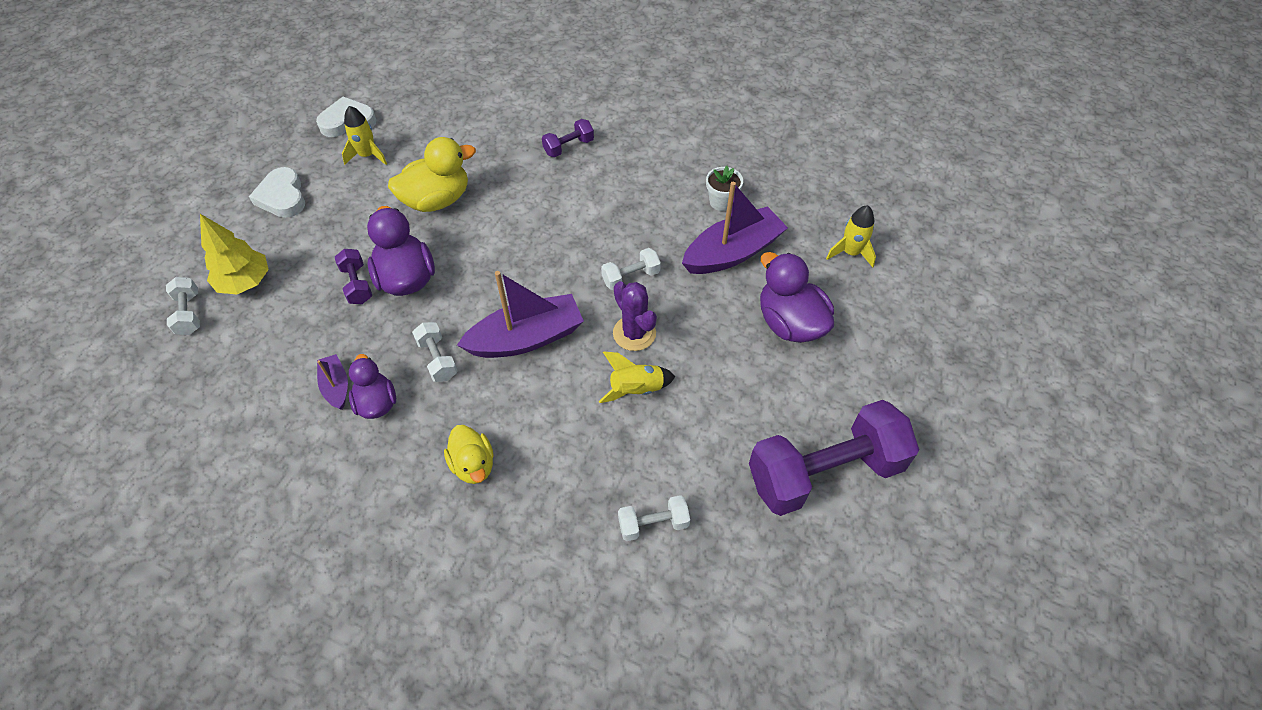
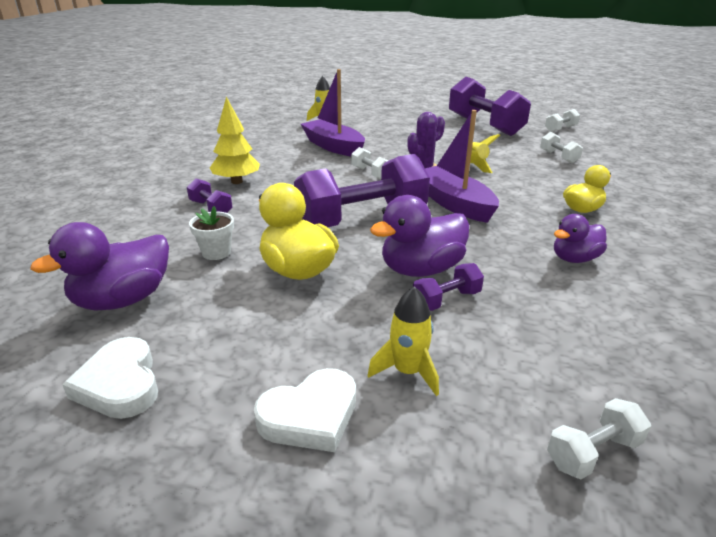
camera: 100 degrees left, 25 degrees down
yellow tree [200,214,269,294] -> yellow tree moved to [210,97,260,184]
purple boat [317,354,348,410] -> none
yellow rocket [342,106,387,165] -> yellow rocket moved to [367,286,439,396]
white dumbbell [412,322,458,382] -> white dumbbell moved to [545,109,580,132]
white flower pot [706,166,743,211] -> white flower pot moved to [189,206,234,260]
purple duck [760,252,834,343] -> purple duck moved to [30,222,169,310]
none -> purple dumbbell [294,154,430,227]

